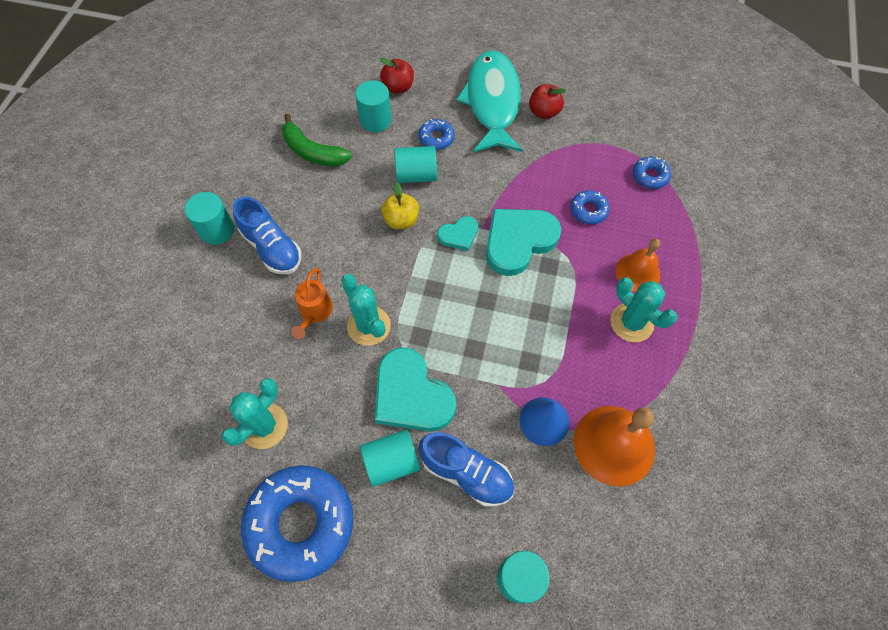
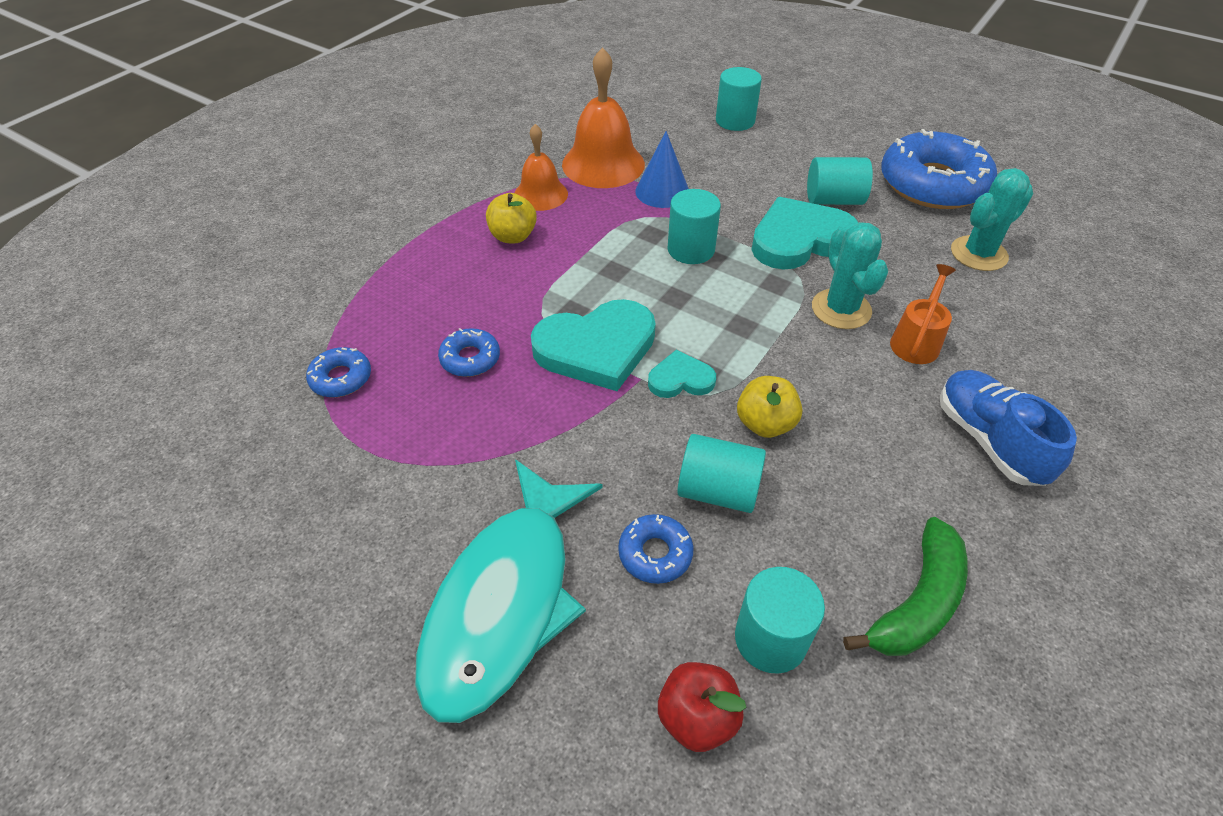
camera: 160 degrees left, 15 degrees down
turquoise cylinder [185,192,235,245] -> turquoise cylinder moved to [668,189,721,264]
green banana [282,114,352,166] -> green banana turned 75 degrees clockwise [843,517,968,656]
turquoise heart [375,347,456,432] -> turquoise heart turned 90 degrees counterclockwise [751,197,858,270]
blue shoe [419,432,514,507] -> none
red apple [529,84,566,119] -> none
turquoise cactus [610,277,677,342] -> yellow apple [486,193,537,243]
orange bell [615,238,660,292] -> orange bell moved to [514,124,568,211]

